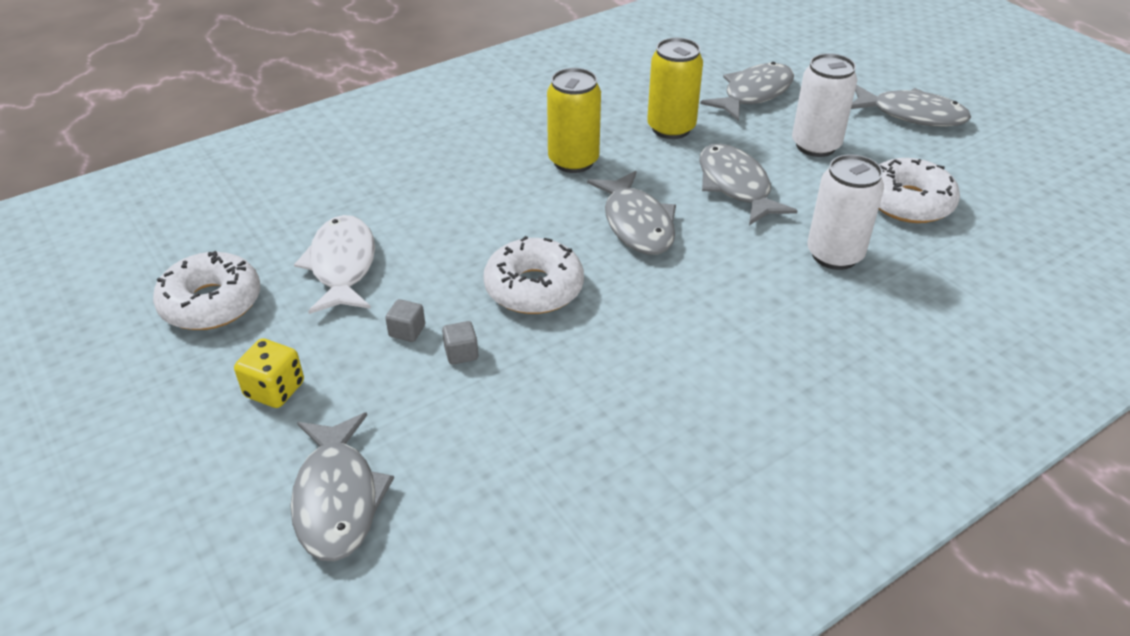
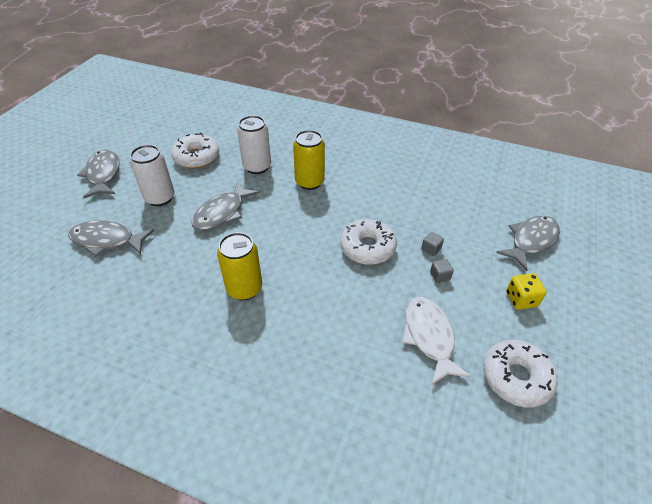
camera: 125 degrees left, 5 degrees up
white fish [294,215,375,314] -> white fish turned 120 degrees clockwise [402,297,471,385]
grey fish [587,171,676,255] -> none
yellow can [647,38,703,139] -> yellow can moved to [293,130,325,190]

